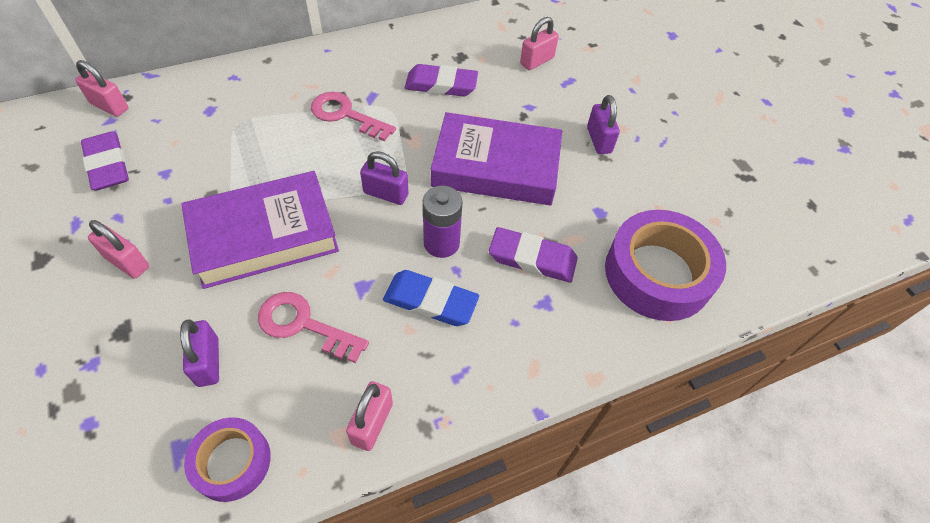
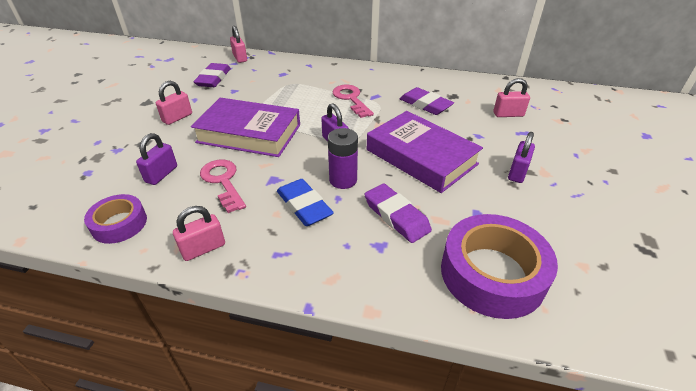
camera: 40 degrees right, 15 degrees down
pink padlock [88,220,149,278] -> pink padlock turned 60 degrees clockwise [156,81,192,125]

